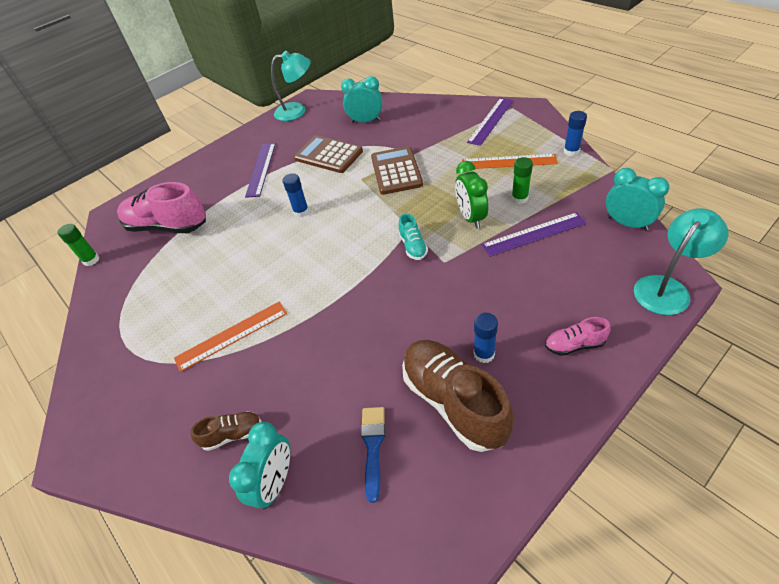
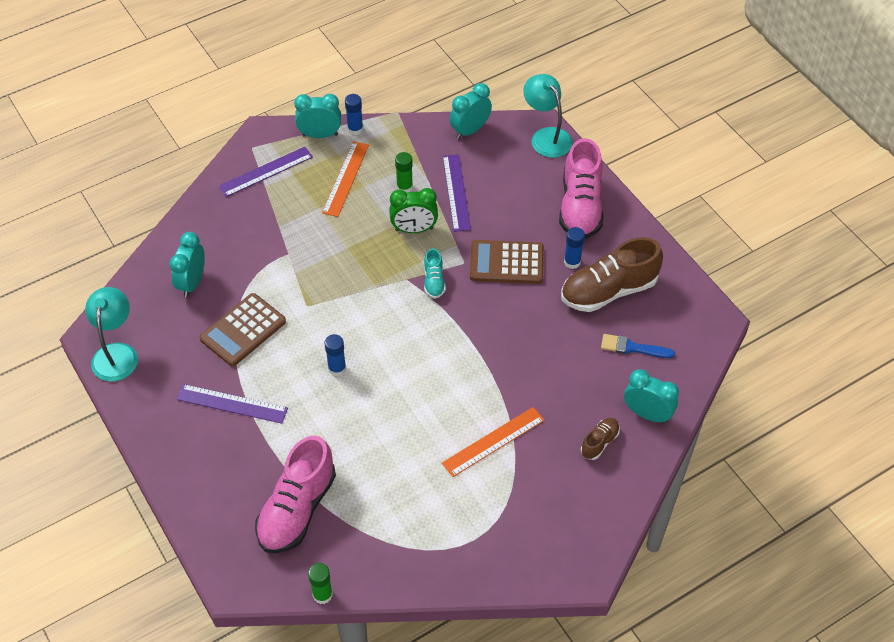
camera: 85 degrees left, 5 degrees up
orange ruler [174,301,287,372] -> orange ruler turned 75 degrees clockwise [442,407,545,477]
brown shoe [190,411,262,451] -> brown shoe turned 45 degrees clockwise [581,418,620,460]
brown calculator [371,146,423,195] -> brown calculator moved to [470,240,544,284]
turquoise shoe [398,213,428,260] -> turquoise shoe turned 90 degrees clockwise [424,248,446,299]
purple ruler [467,98,513,146] -> purple ruler turned 75 degrees counterclockwise [218,147,313,197]
pink shoe [545,317,611,356] -> pink shoe [559,138,604,239], size x2.12
none -> turquoise clock [294,94,341,138]

